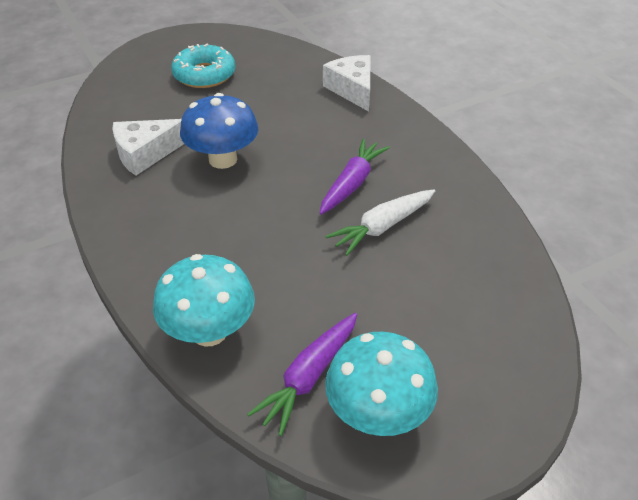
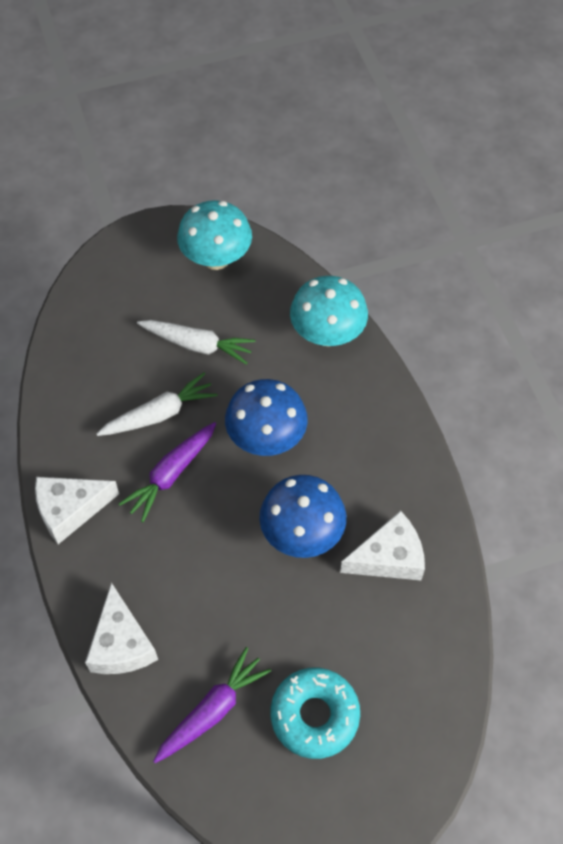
camera: 170 degrees left, 15 degrees up
purple carrot [247,313,357,436] -> purple carrot moved to [153,647,271,763]
none -> white cheese [35,477,119,544]
none -> white carrot [137,320,255,365]
none -> blue mushroom [225,379,308,456]

